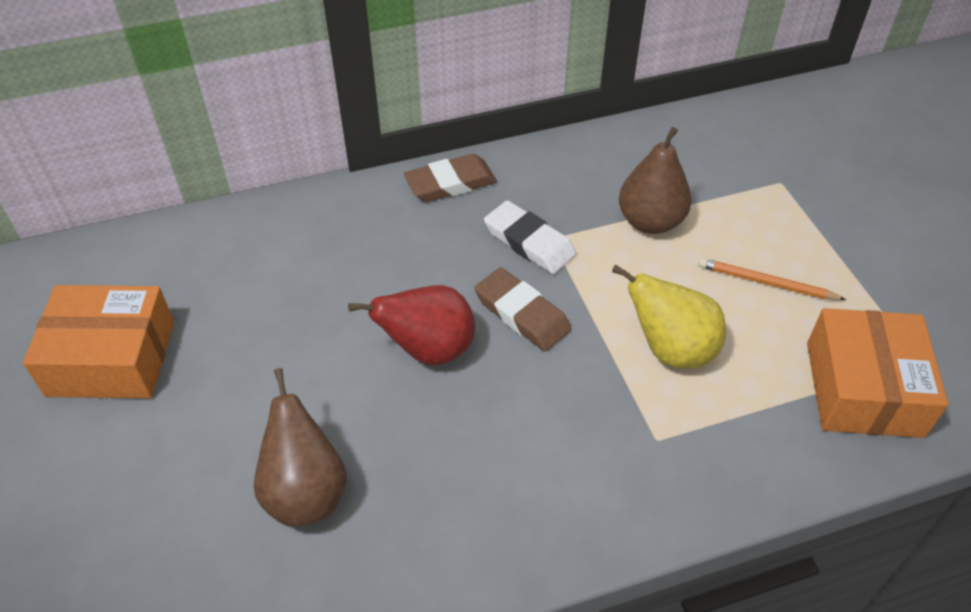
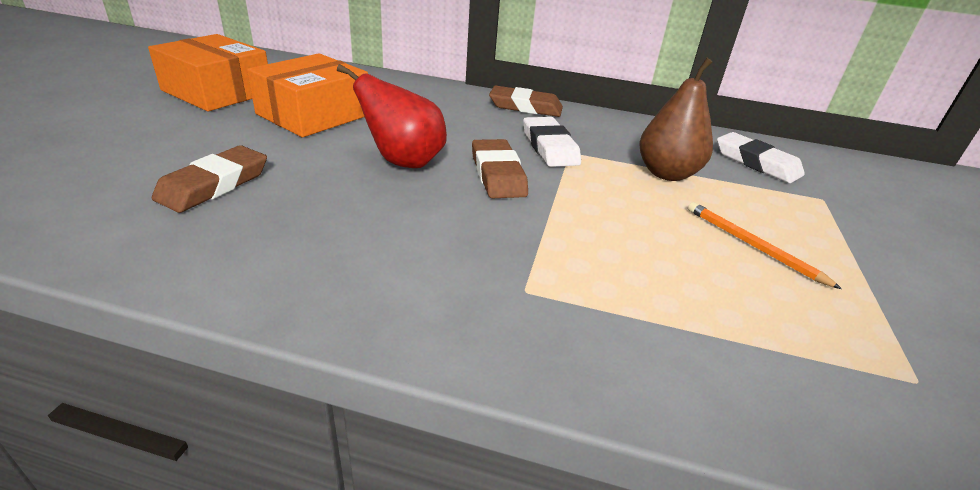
camera: 30 degrees right, 15 degrees down
brown pear [254,368,347,526] -> brown eraser [152,145,267,213]
yellow pear [612,265,726,369] -> none
orange box [807,308,948,438] -> orange box moved to [247,53,368,137]
none -> white eraser [717,132,805,183]

